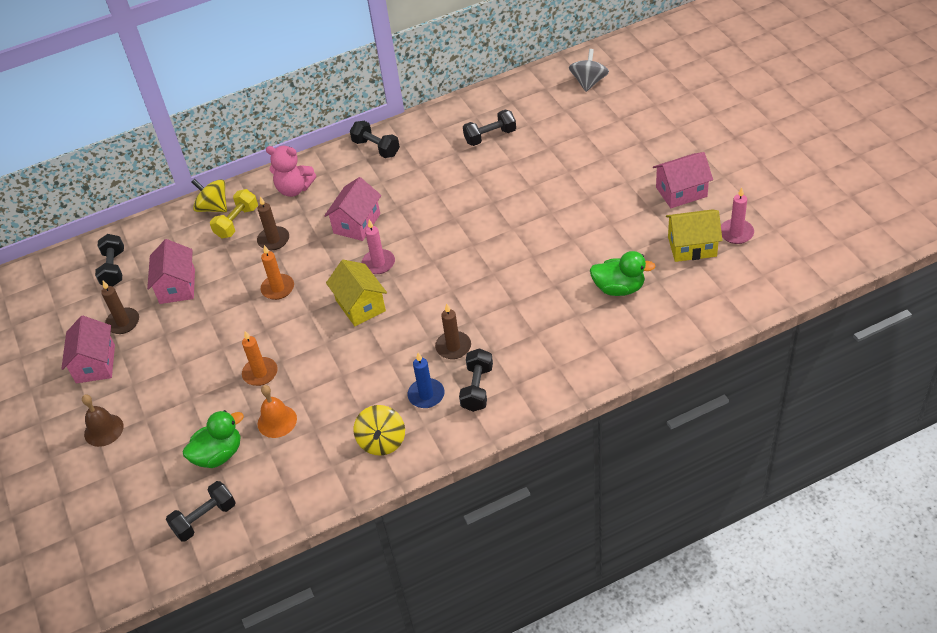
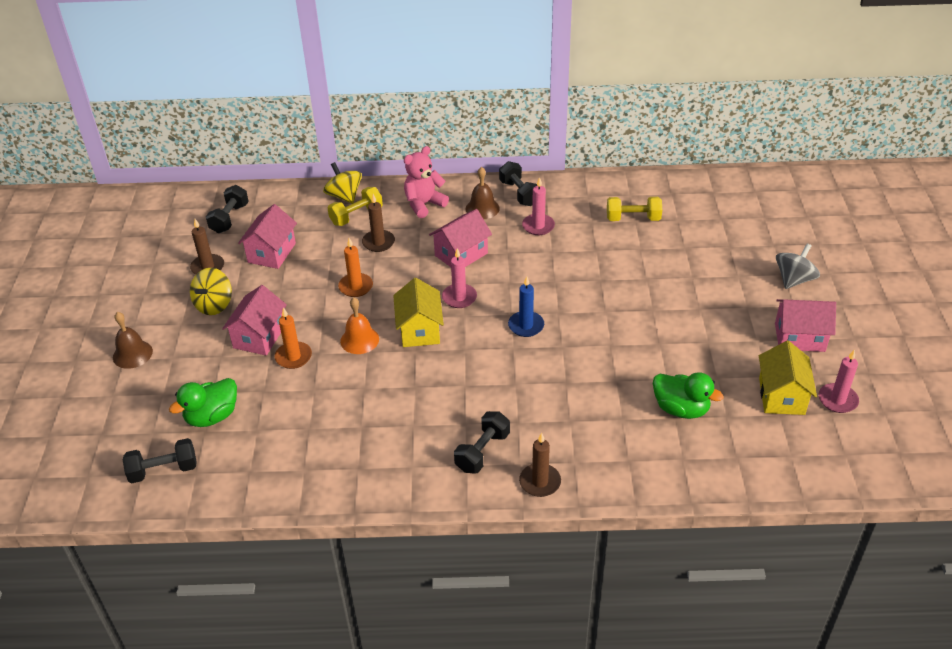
camera: 20 degrees right, 5 degrees down
pink house [61,315,115,383] -> pink house moved to [222,285,287,356]
green duck [183,410,244,468] -> green duck turned 150 degrees clockwise [169,378,237,427]
orange bell [258,385,297,438] -> orange bell moved to [340,297,379,354]
pink teddy bear [266,146,316,197] -> pink teddy bear turned 105 degrees clockwise [404,146,449,218]
yellow spinning top [354,405,405,456] -> yellow spinning top moved to [190,268,232,315]
blue candle [407,353,445,408] -> blue candle moved to [508,276,544,337]
brown candle [435,304,471,359] -> brown candle moved to [519,433,561,497]
black dumbbell [463,110,516,146] -> yellow dumbbell [607,197,662,221]
grey spinning top [569,49,609,92] -> grey spinning top moved to [776,243,820,289]
yellow house [666,210,722,262] -> yellow house turned 75 degrees clockwise [759,341,817,415]
none -> brown bell [466,167,500,219]
none -> pink candle [522,177,555,235]

